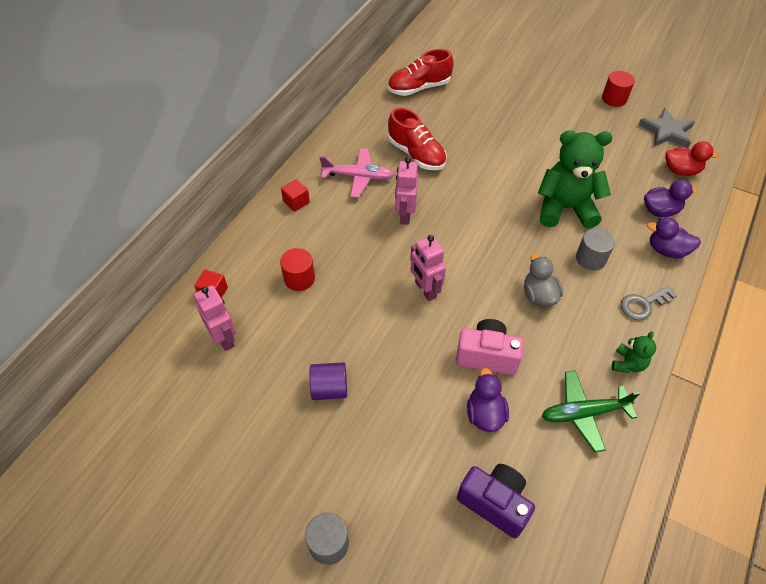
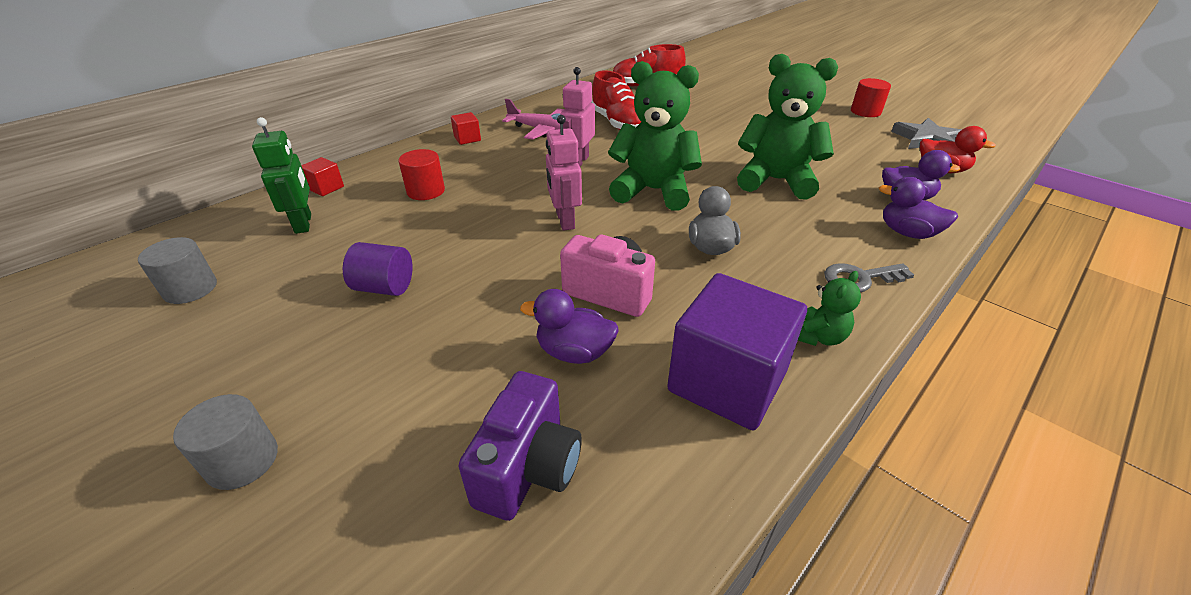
camera: 15 degrees right, 15 degrees down
pink robot [194,285,236,351] -> green robot [252,117,311,234]
purple camera [457,464,535,538] -> purple camera turned 60 degrees clockwise [459,371,582,521]
purple duck [467,368,509,432] -> purple duck turned 90 degrees counterclockwise [520,289,619,364]
green plane [542,370,640,452] -> purple cube [667,273,807,430]
grey cylinder [576,228,615,270] -> grey cylinder moved to [138,237,217,304]
none -> green teddy bear [608,61,702,210]

